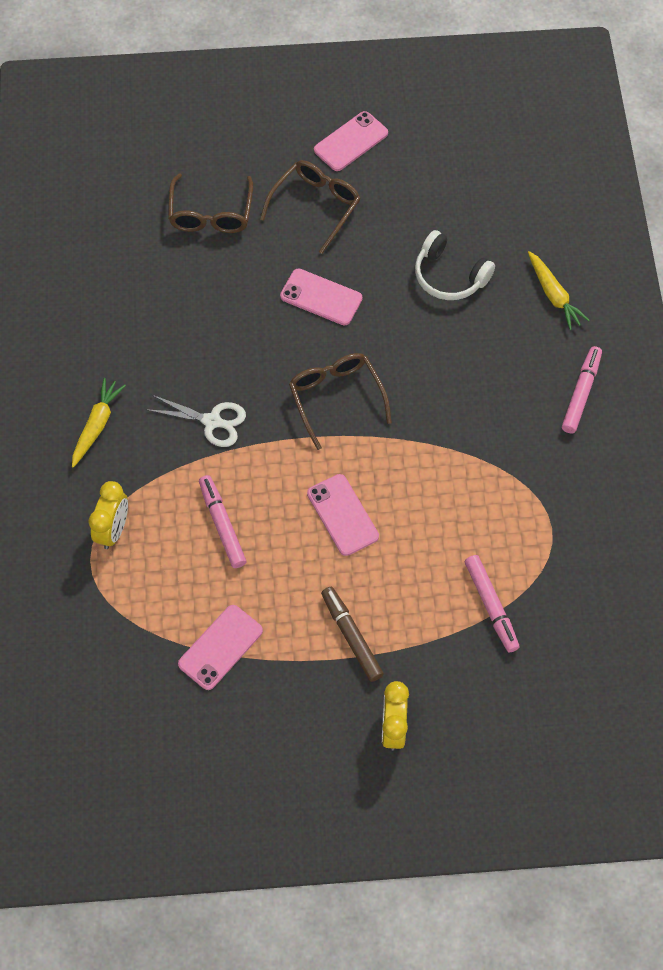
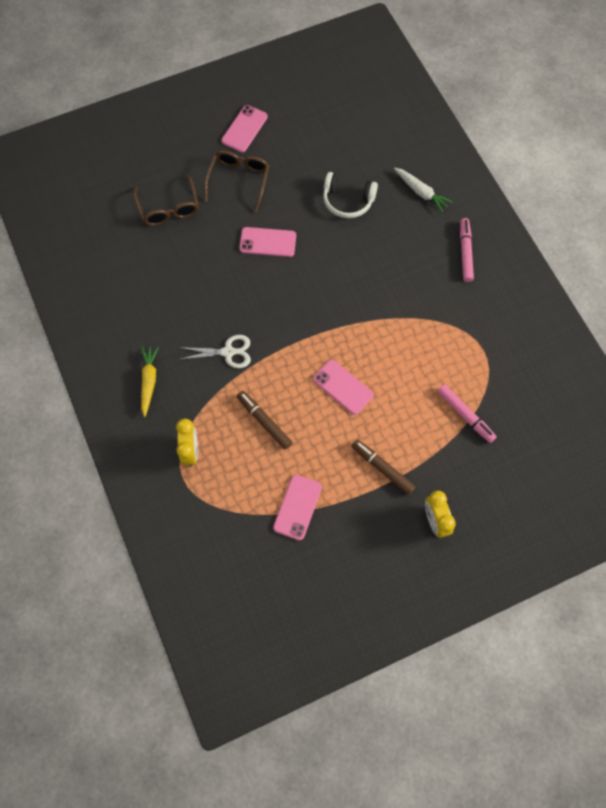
camera: 20 degrees left, 5 degrees up
pink marker [199,475,246,568] -> brown marker [237,391,292,449]
brown glasses [289,353,392,450] -> none
yellow carrot [528,251,590,330] -> white carrot [394,167,452,213]

